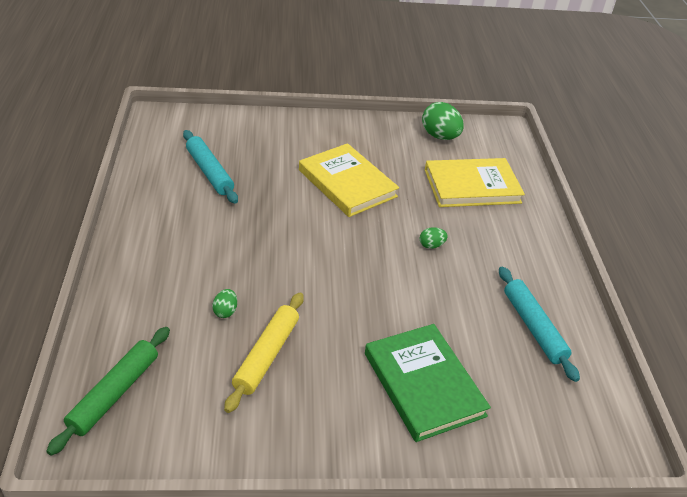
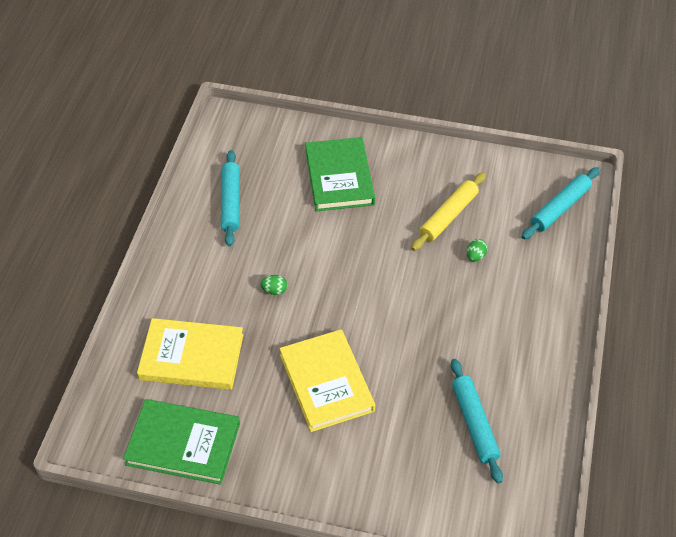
camera: 160 degrees left, 10 degrees up
green rolling pin [46,327,170,456] -> turquoise rolling pin [522,167,600,239]
green egg [422,102,464,140] -> green book [123,399,240,485]

